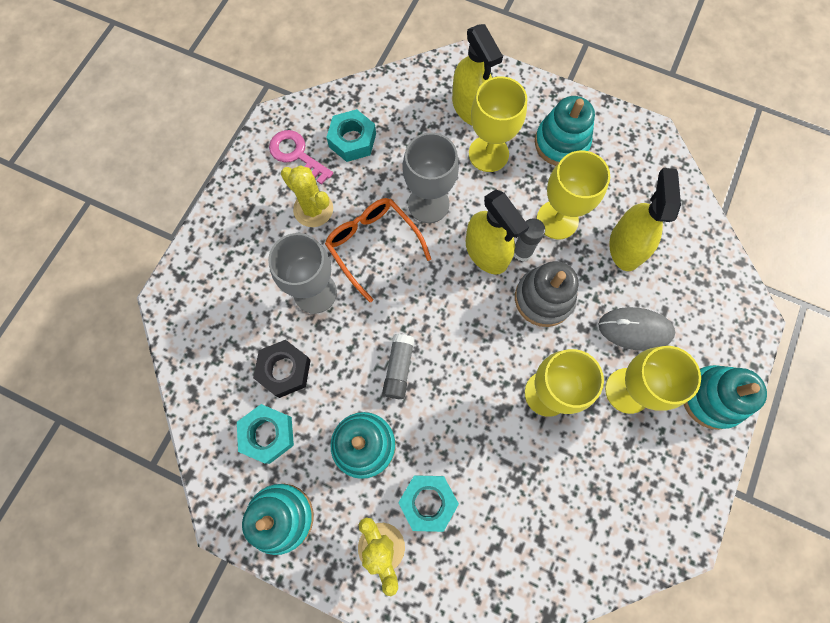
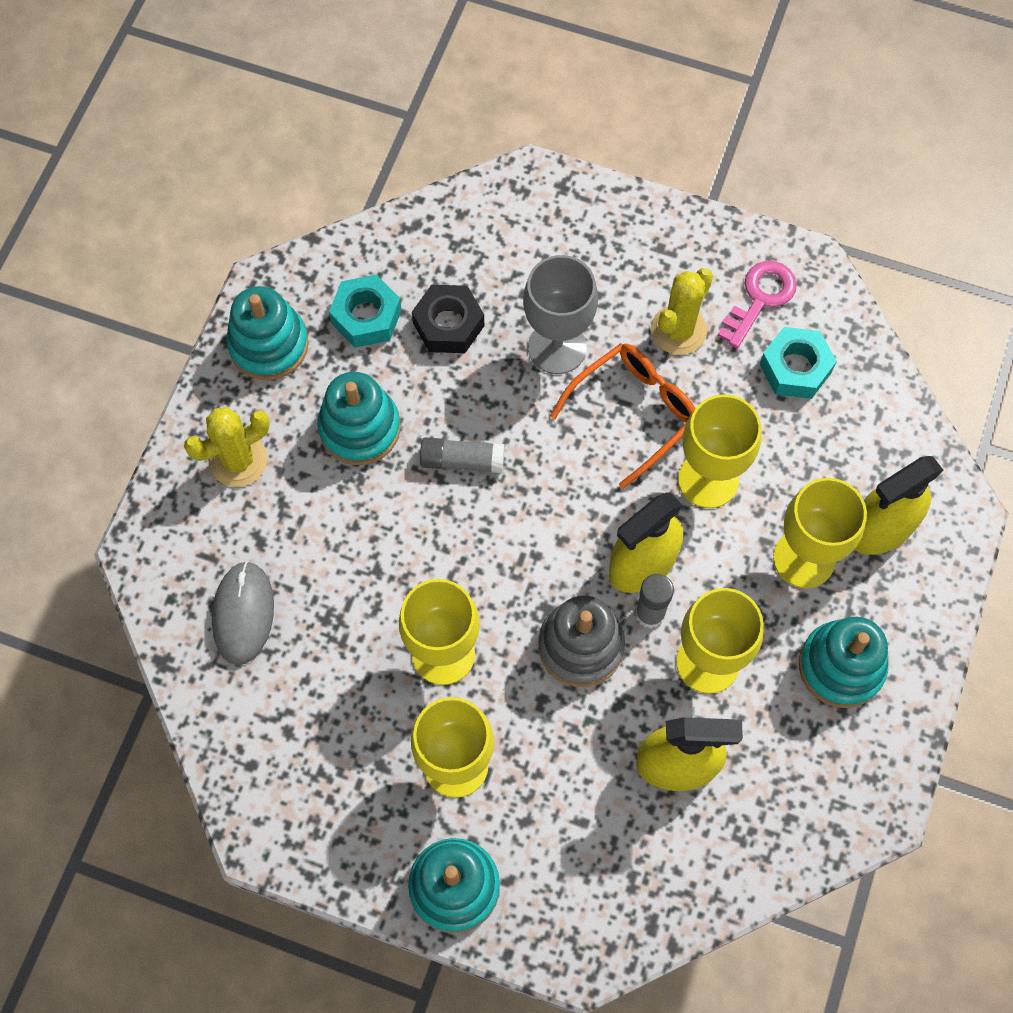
camera: 85 degrees right, 5 degrees down
turquoise nut [398,475,459,532] -> none
grey goblet [402,133,459,223] -> yellow goblet [678,394,761,508]
grey mouse [598,307,676,351] -> grey mouse moved to [212,561,274,665]

